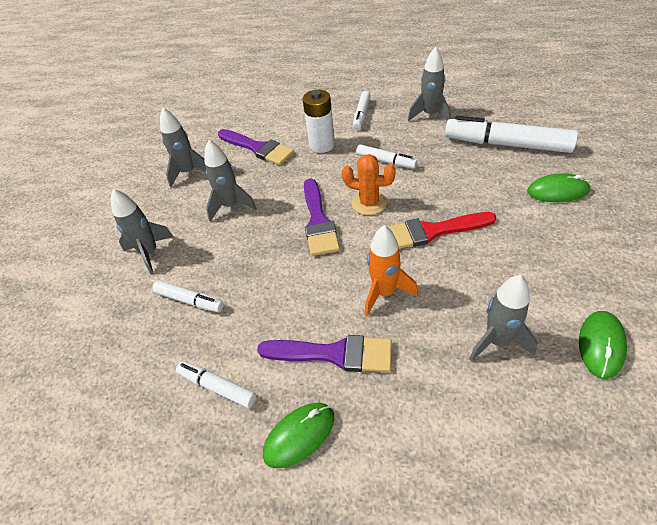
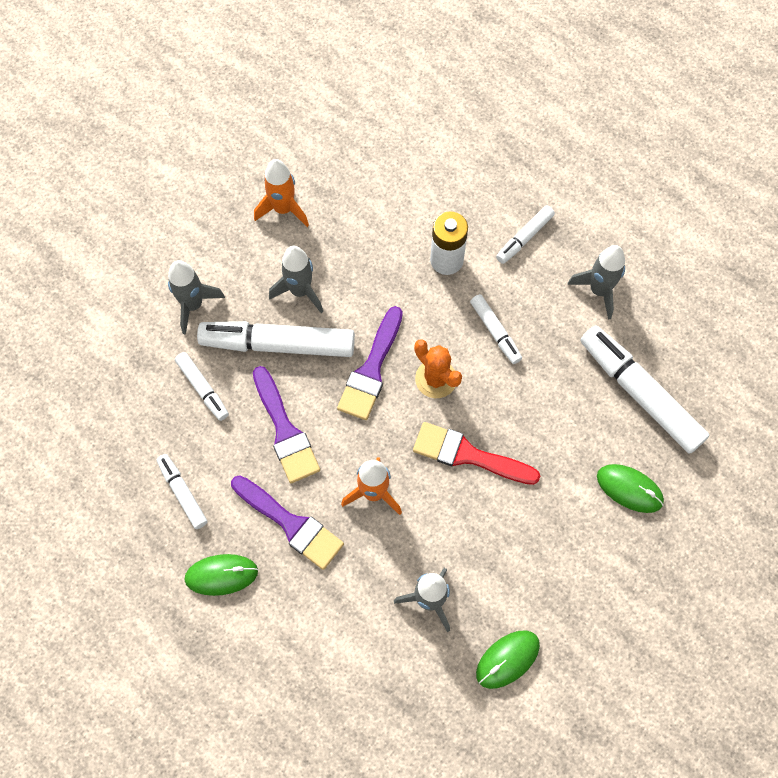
camera: 25 degrees right, 20 degrees up
grey rocket [160,108,206,187] -> orange rocket [254,159,309,227]
purple brush [218,129,294,165] -> purple brush moved to [253,366,320,483]
none -> white marker [197,321,355,357]

